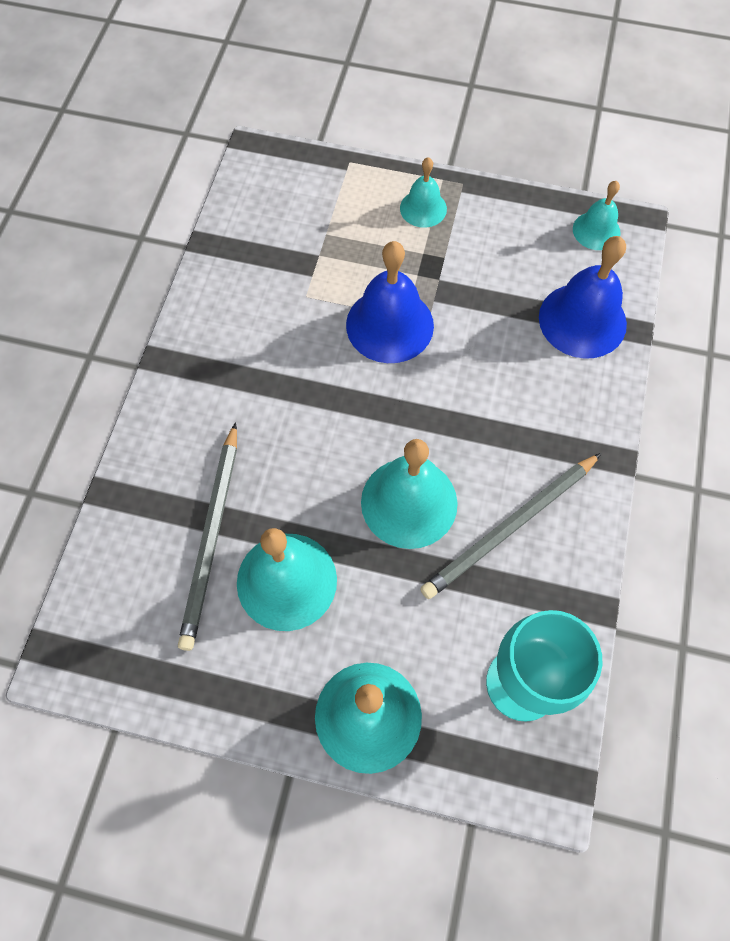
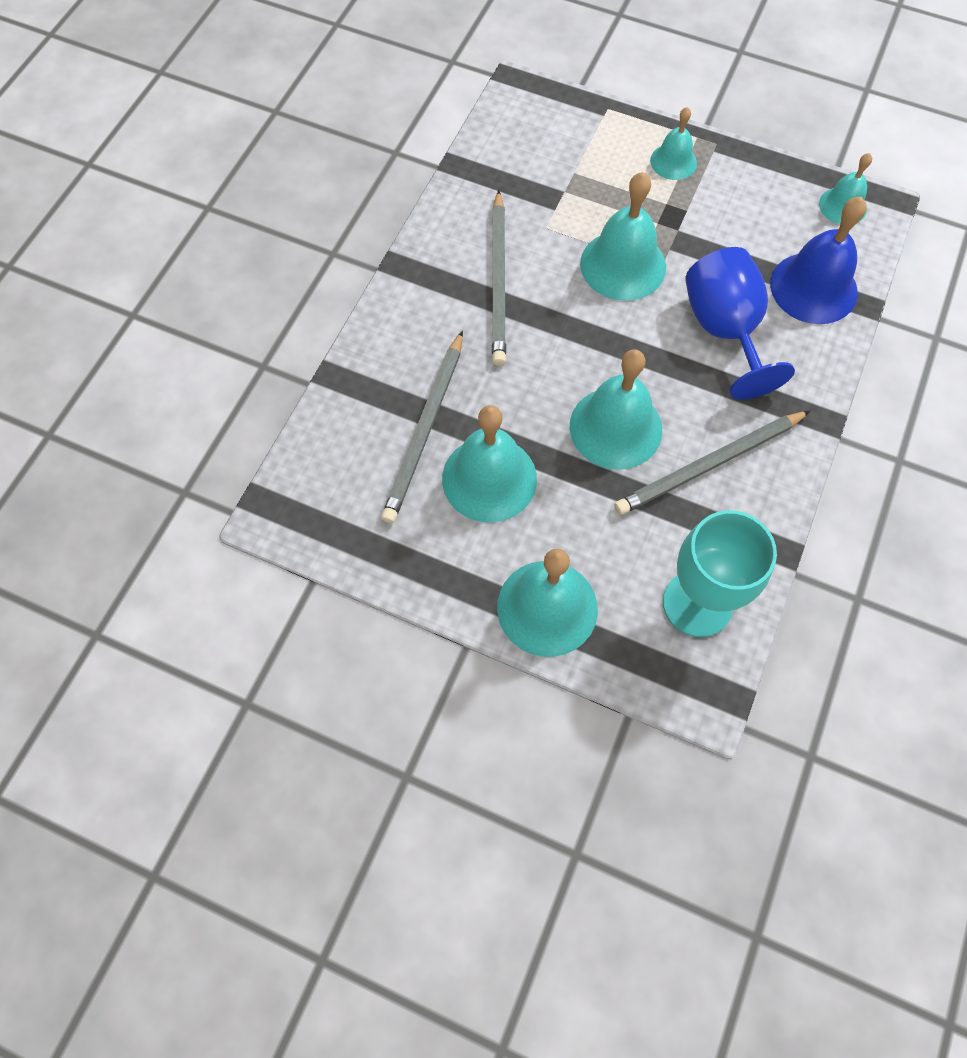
camera: 10 degrees right, 0 degrees up
blue bell [346,241,434,363] -> turquoise bell [580,172,666,301]
none -> grey pencil [492,190,506,366]
none -> blue goblet [685,247,795,399]

